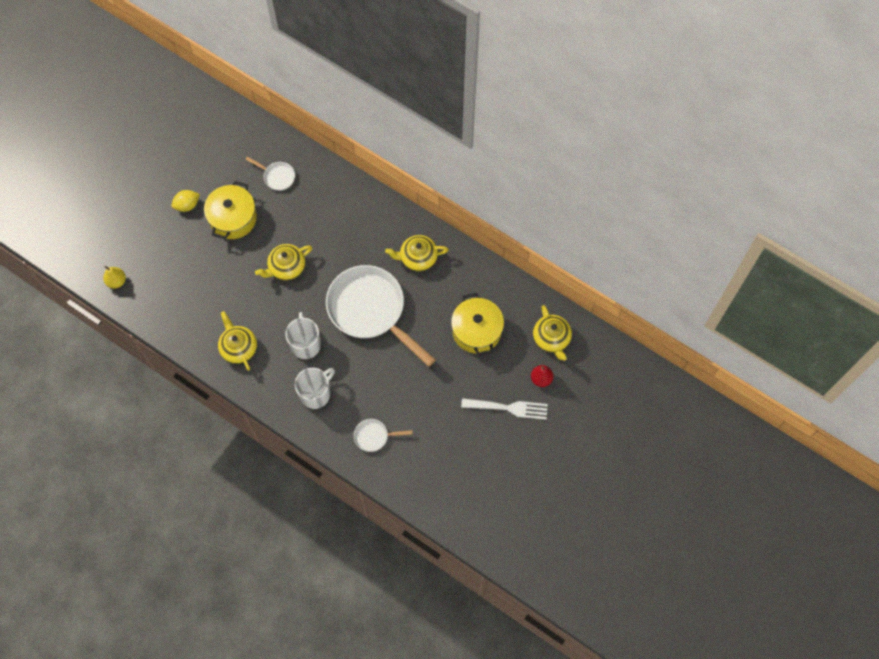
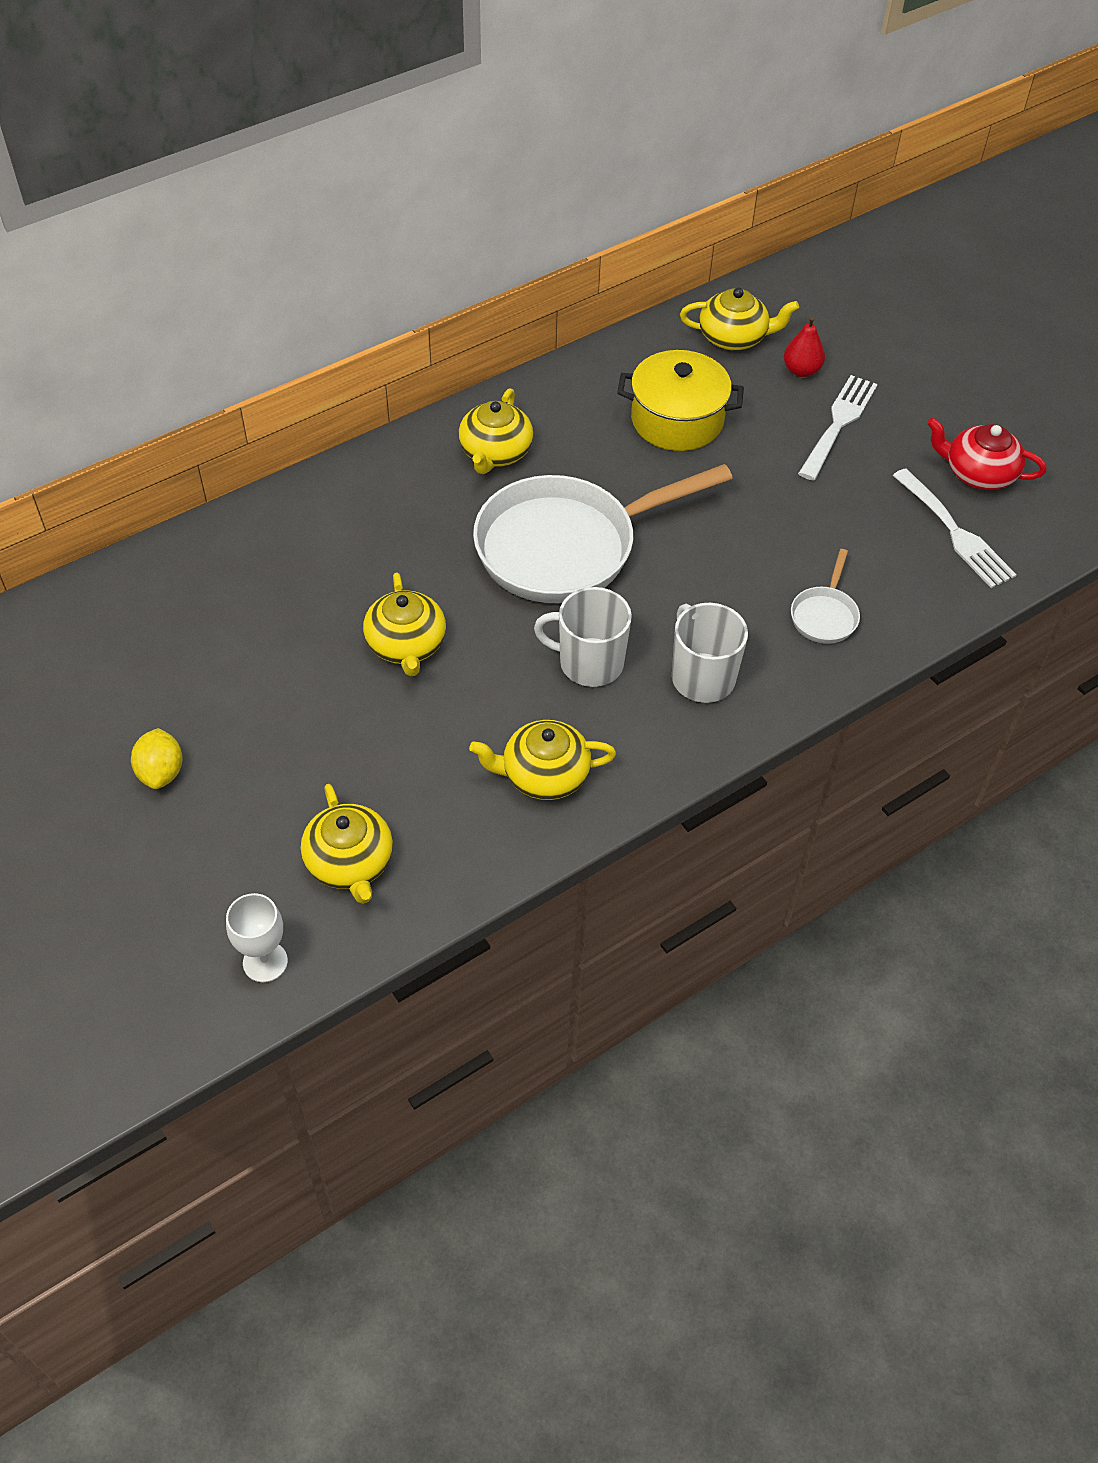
camera: 70 degrees left, 15 degrees down
yellow pear [103,266,126,289] -> white goblet [226,893,288,983]
yellow pot [204,181,257,239] -> none
white pan [245,157,295,191] -> none
none -> yellow teapot [301,784,393,904]
none -> white fork [893,468,1017,588]
none -> red teapot [927,417,1047,490]

